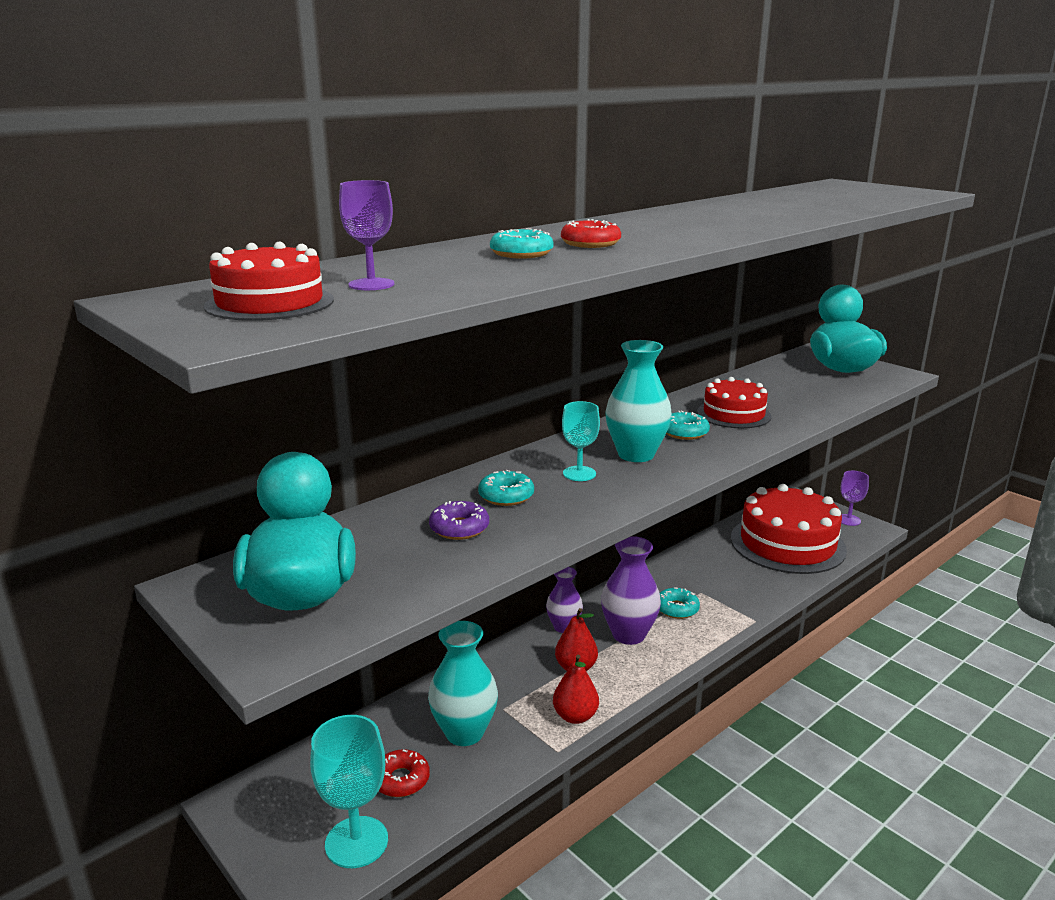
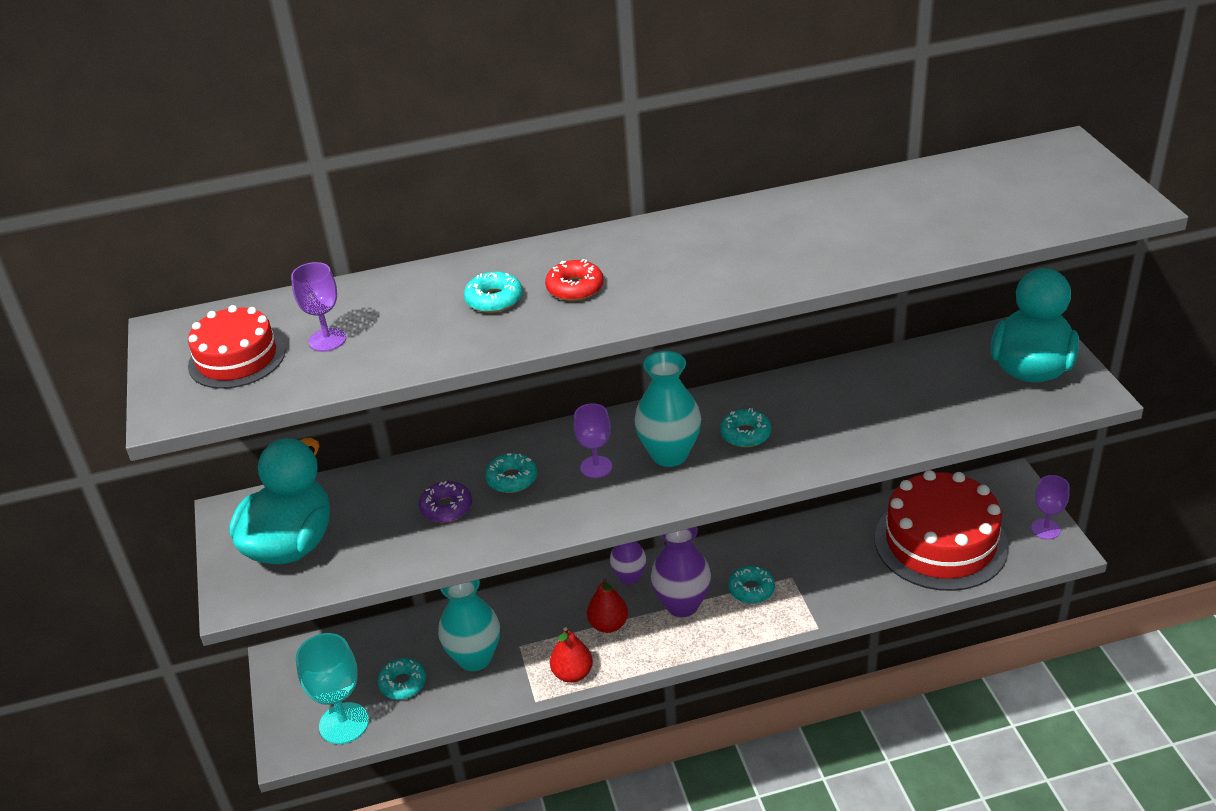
camera: 30 degrees right, 15 degrees up
red donut [379,749,430,797] -> turquoise donut [377,658,426,700]
turquoise goblet [562,401,600,481] -> purple goblet [574,403,612,478]
red cake [697,377,772,428] -> none

